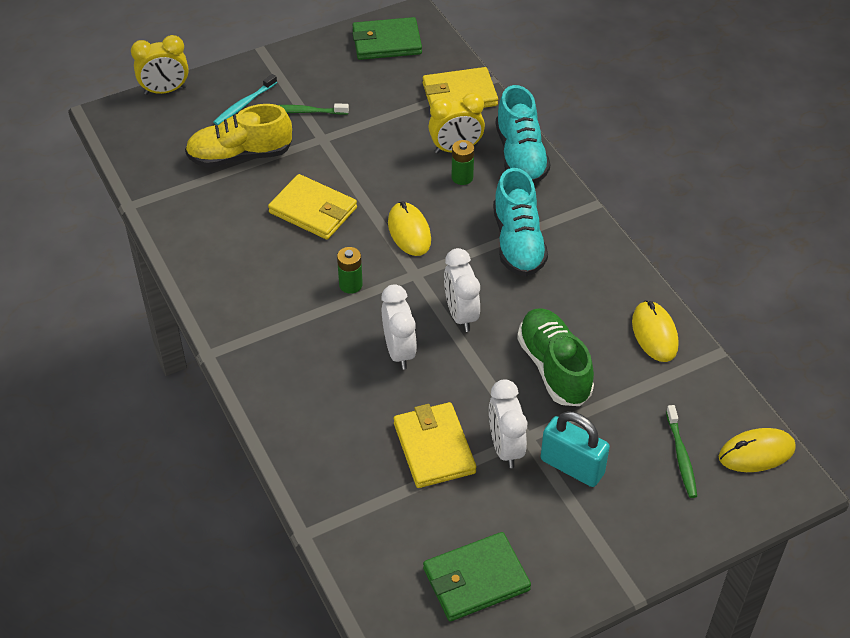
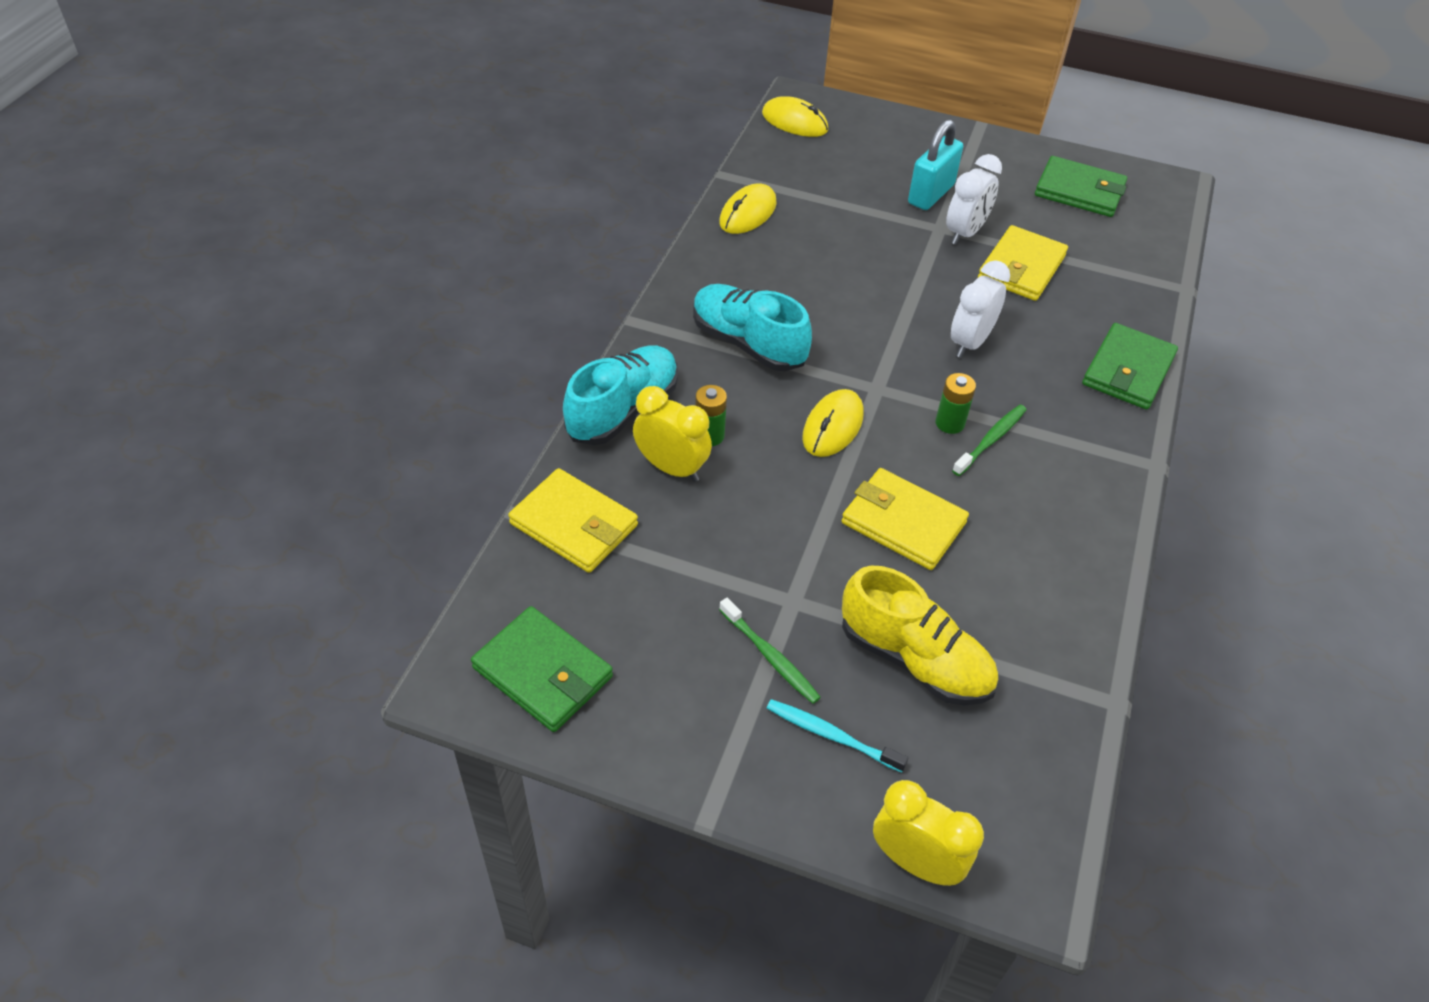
camera: 135 degrees left, 0 degrees up
turquoise toothbrush [214,74,277,125] -> turquoise toothbrush turned 150 degrees counterclockwise [767,699,908,772]
yellow wallet [268,174,357,240] -> yellow wallet turned 45 degrees counterclockwise [842,468,969,570]
white clock [444,248,480,332] -> none
turquoise shoe [493,168,548,277] -> turquoise shoe turned 90 degrees counterclockwise [693,284,812,371]
green shoe [517,308,594,406] -> none
turquoise padlock [541,411,610,487] -> turquoise padlock turned 45 degrees clockwise [908,119,963,210]
green toothbrush [666,405,697,498] -> green toothbrush moved to [952,405,1027,476]
none -> green wallet [1082,323,1178,410]

